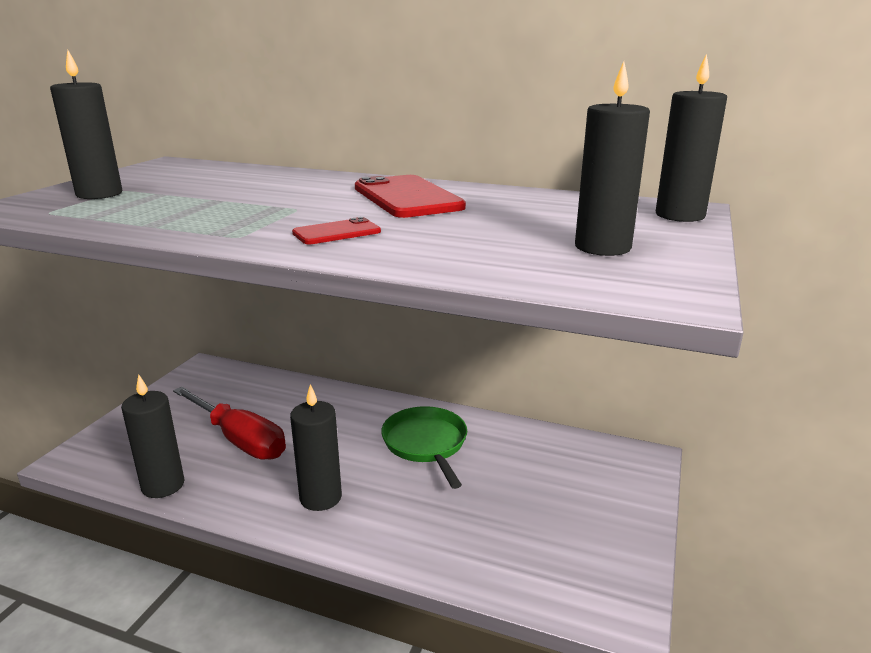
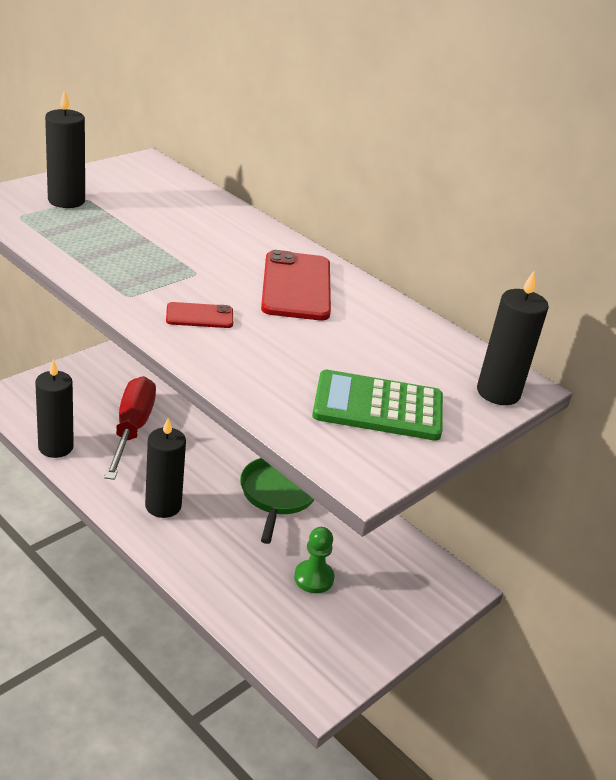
camera: 20 degrees right, 10 degrees up
red screwdriver [173,387,286,460] -> red screwdriver turned 150 degrees counterclockwise [104,376,156,480]
black candle [575,61,650,256] -> green calculator [312,370,443,441]
none -> green pawn [294,527,335,593]

